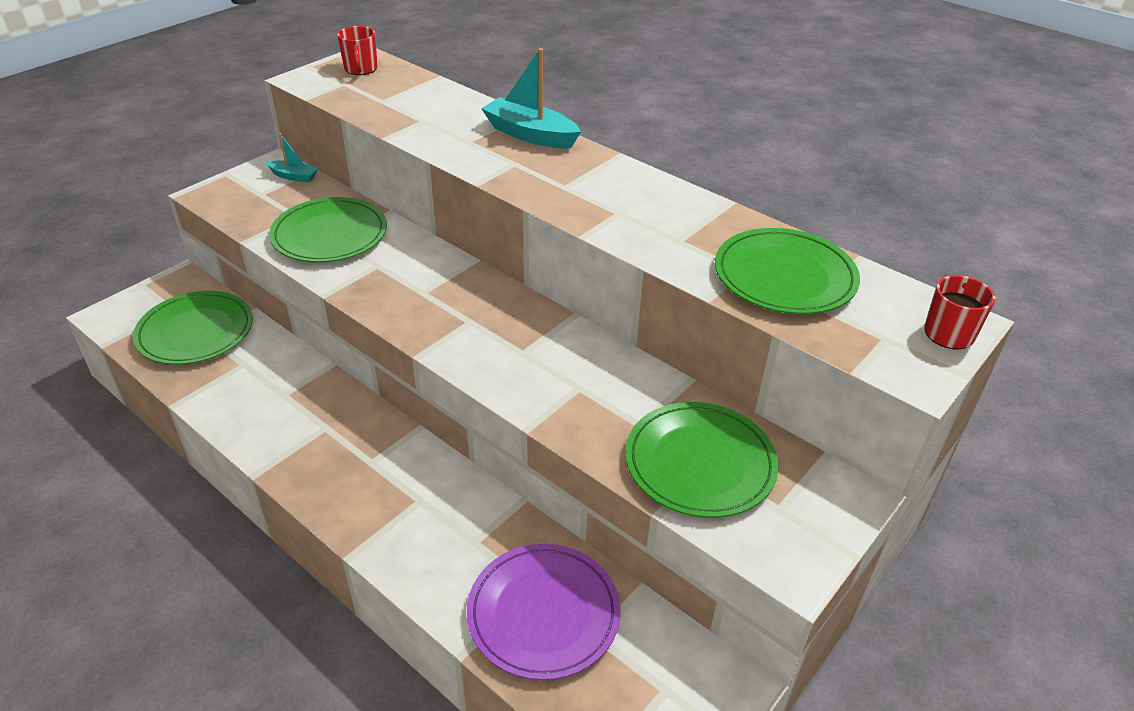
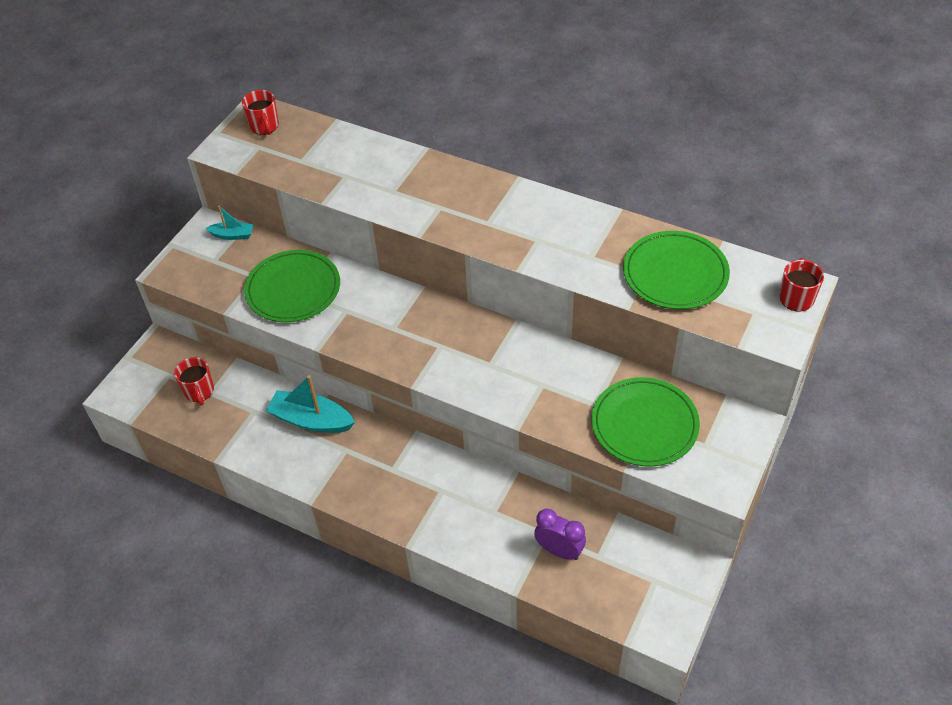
camera: 10 degrees left, 10 degrees up
green plate [133,291,253,365] -> red mug [174,357,214,406]
purple plate [467,544,621,680] -> purple clock [534,509,586,560]
turquoise boat [481,48,581,149] -> turquoise boat moved to [266,375,355,433]

